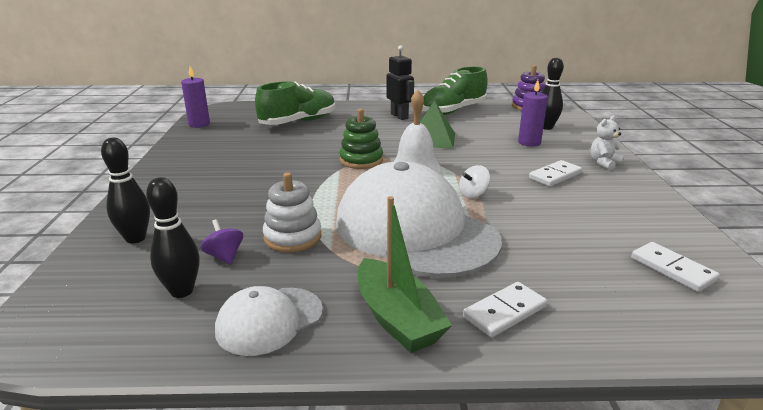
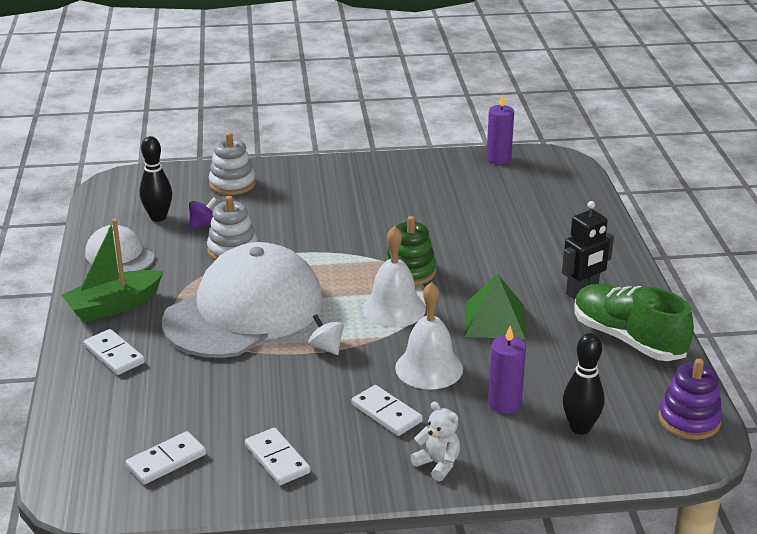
camera: 85 degrees right, 5 degrees up
black bowling pin [101,138,150,244] -> white stacking toy [209,132,256,195]
green shoe [255,81,336,125] -> none
none -> white domino [245,428,310,485]
none -> white bell [395,282,463,390]

